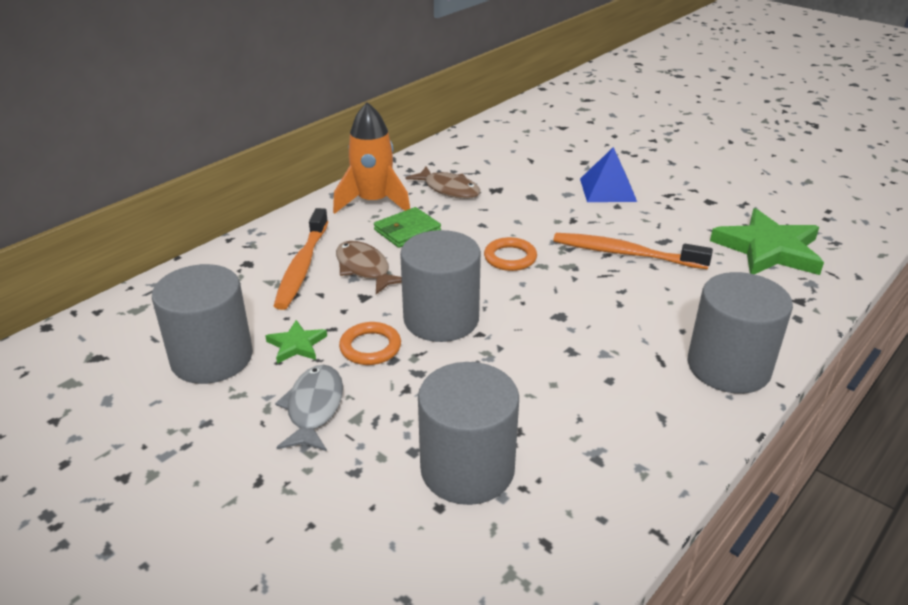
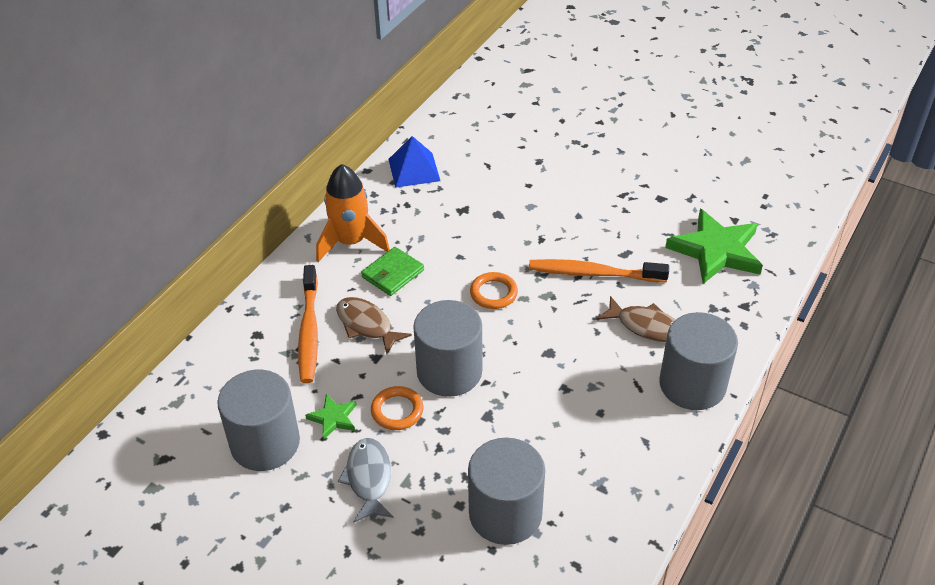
camera: 10 degrees left, 10 degrees up
brown fish [405,166,481,199] -> brown fish moved to [597,296,676,342]
blue pyramid [580,147,637,202] -> blue pyramid moved to [388,136,440,188]

